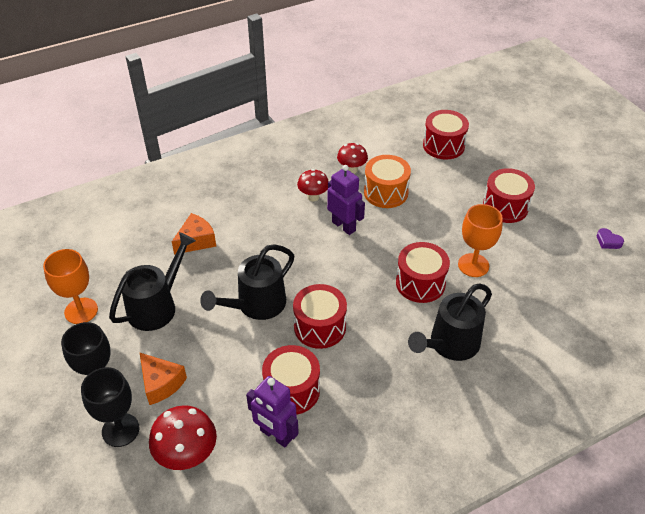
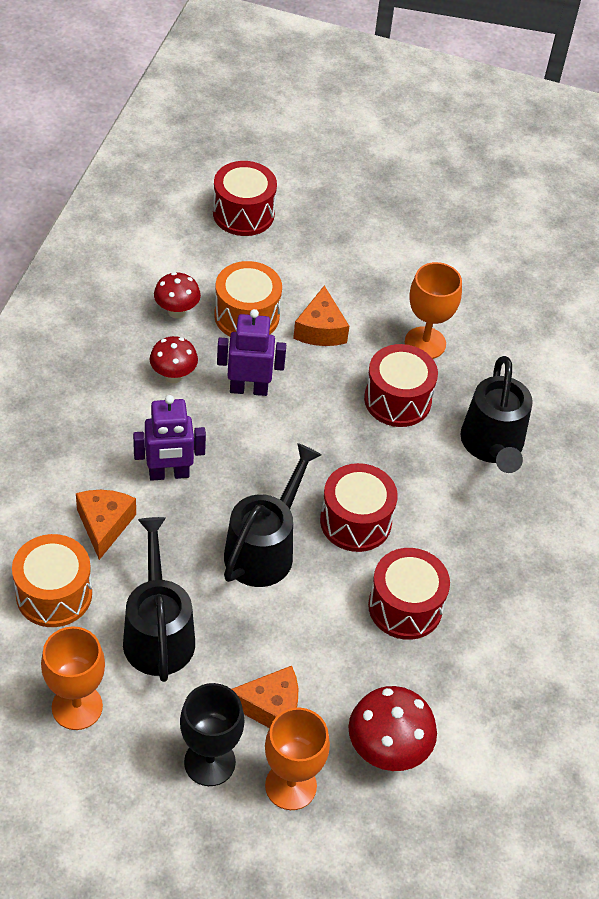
camera: 50 degrees left, 5 degrees up
black goblet [81,367,140,447] -> orange goblet [265,707,330,810]
black watering can [200,244,294,320] -> black watering can turned 150 degrees counterclockwise [224,443,321,587]
purple robot [246,376,299,447] -> purple robot moved to [133,395,206,481]
red drum [483,168,535,223] -> none
purple heart [596,228,624,249] -> none
none -> orange drum [12,534,92,627]
none -> orange cheese [293,285,349,346]

